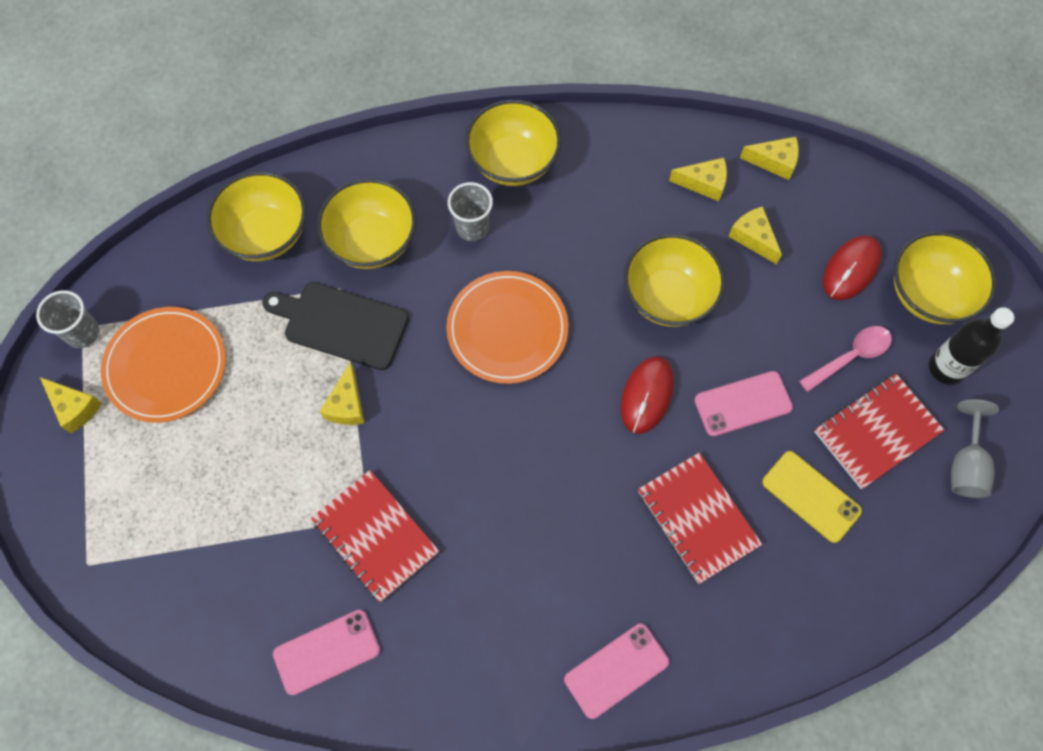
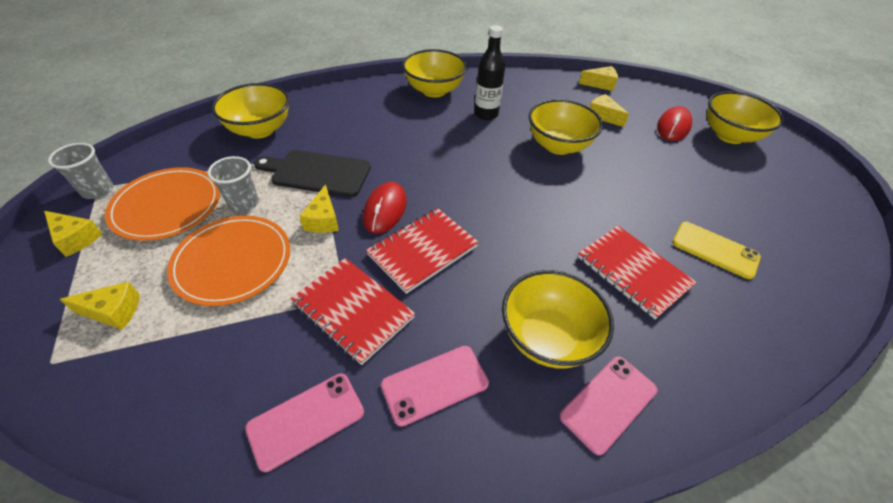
camera: 10 degrees left, 20 degrees down
yellow bowl [317,179,416,269] -> yellow bowl moved to [502,270,614,368]
orange plate [446,271,568,384] -> orange plate moved to [167,216,290,306]
grey cup [448,182,493,241] -> grey cup moved to [208,156,259,213]
red mouse [621,356,674,434] -> red mouse moved to [363,182,407,234]
yellow cheese [669,158,727,201] -> yellow cheese moved to [59,281,140,330]
pink phone [694,371,793,436] -> pink phone moved to [381,346,489,427]
pink spoon [799,326,892,392] -> none
red notebook [814,374,945,489] -> red notebook moved to [366,208,479,294]
black bottle [929,307,1014,385] -> black bottle moved to [474,25,505,120]
grey goblet [951,399,999,498] -> none

